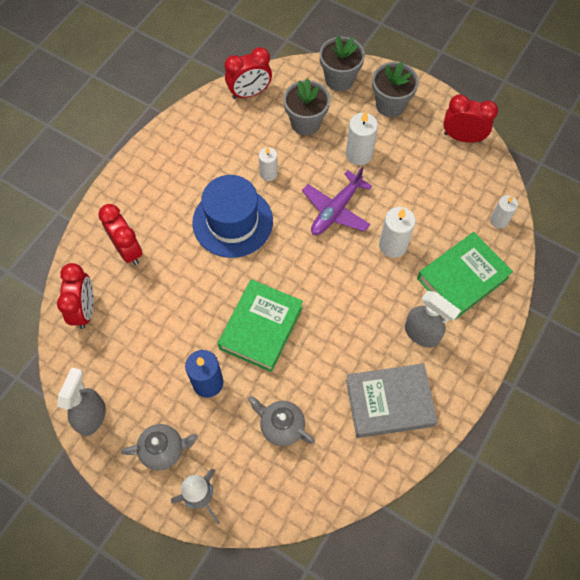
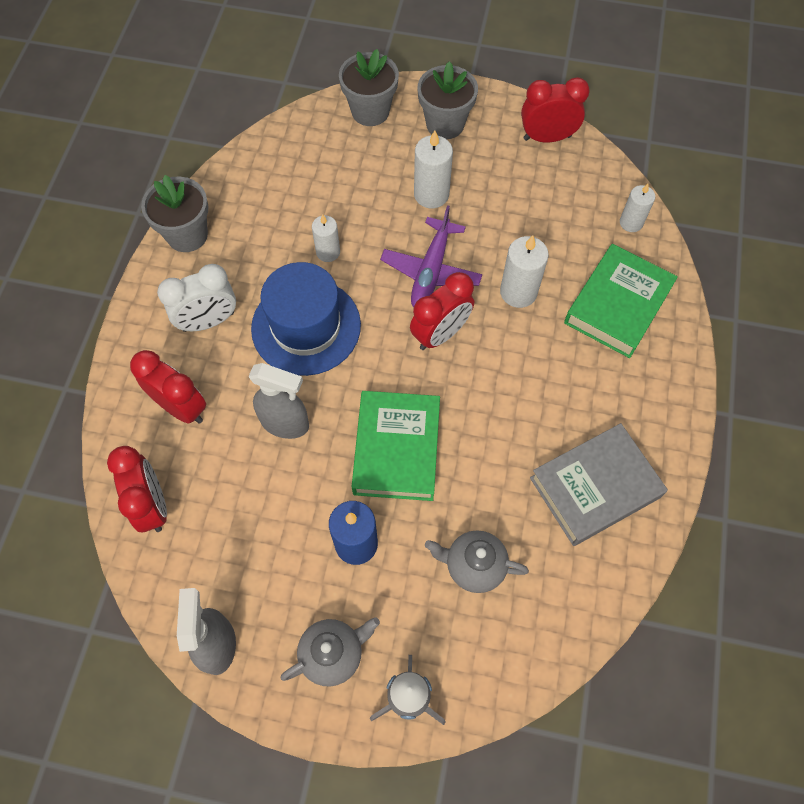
camera: 20 degrees left, 0 degrees up
red clock [225,47,272,99] -> red clock moved to [410,272,474,350]
grey flower pot [283,78,330,136] -> grey flower pot moved to [141,175,209,252]
grey spray bottle [405,291,461,348] -> grey spray bottle moved to [248,363,309,439]
none -> white clock [157,264,236,332]

